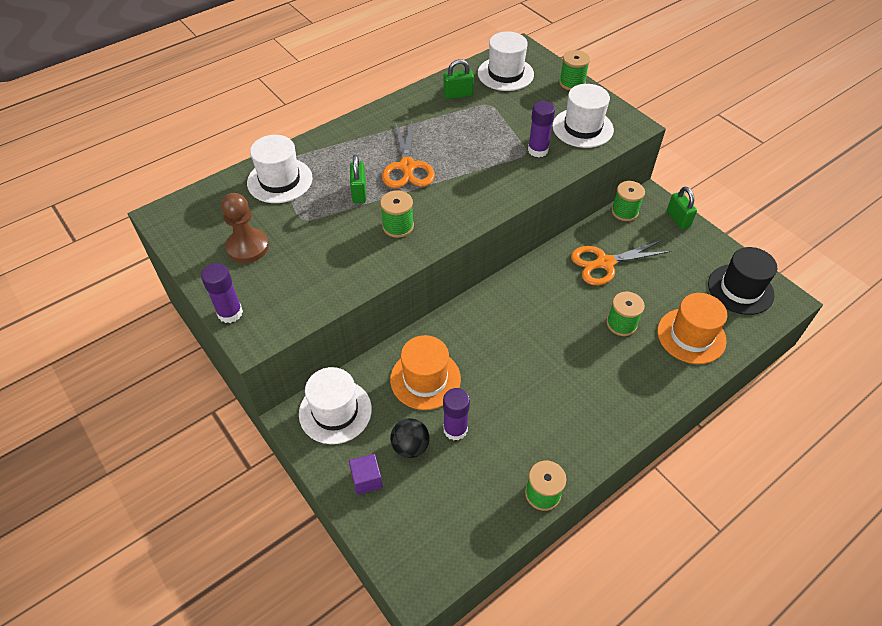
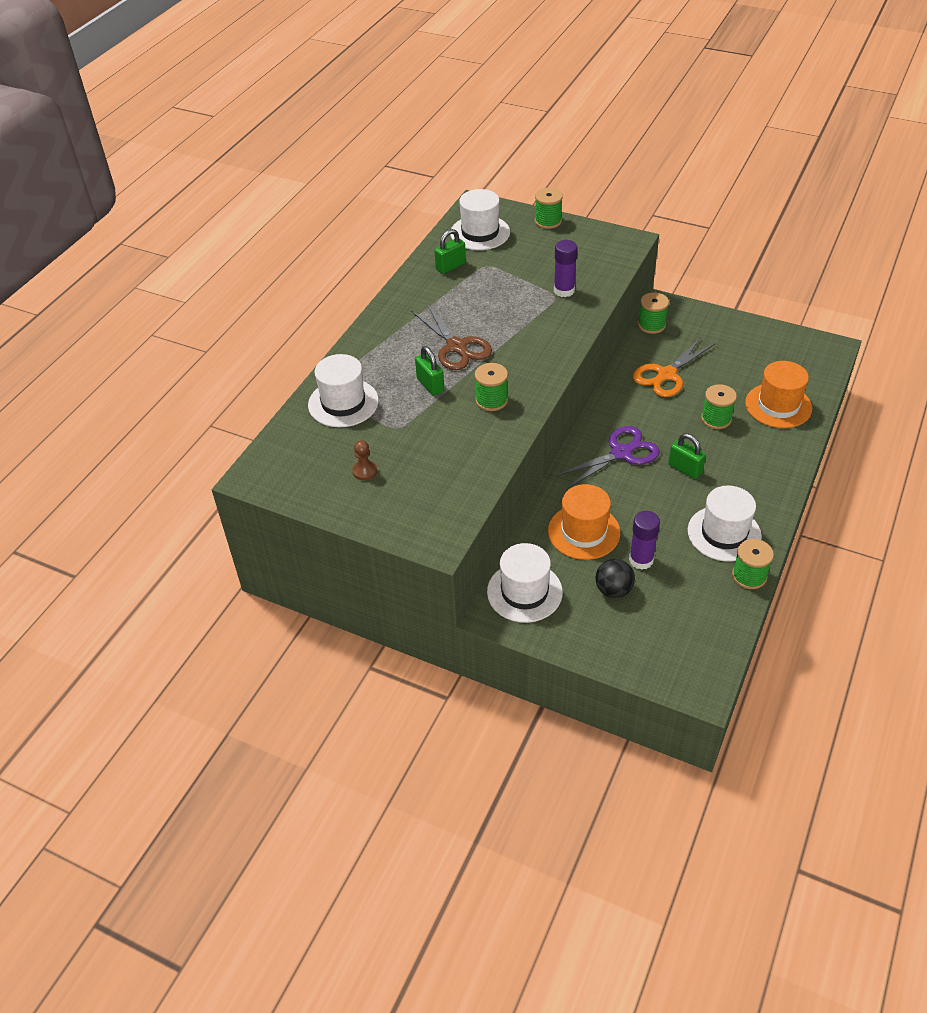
camera: 25 degrees left, 5 degrees down
purple glue stick [201,263,243,323] -> none
brown pawn [221,193,269,263] -> brown pawn [352,440,377,480], size x0.55
purple cube [349,454,383,495] -> none
orange scissors [382,120,435,188] -> brown scissors [411,304,492,370]
white hat [552,84,614,148] -> white hat moved to [688,486,762,562]
green padlock [667,187,697,229] -> green padlock moved to [668,433,706,479]
black hat [708,247,777,315] -> none
none -> purple scissors [556,426,660,489]

